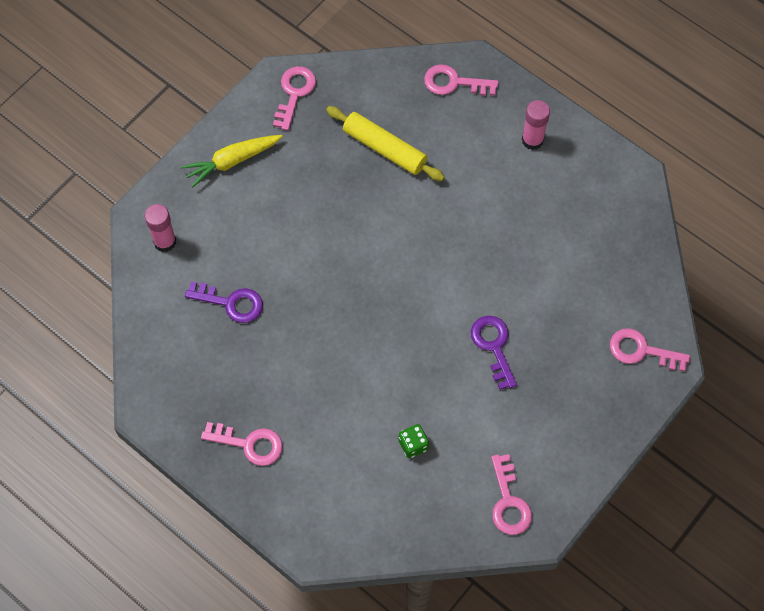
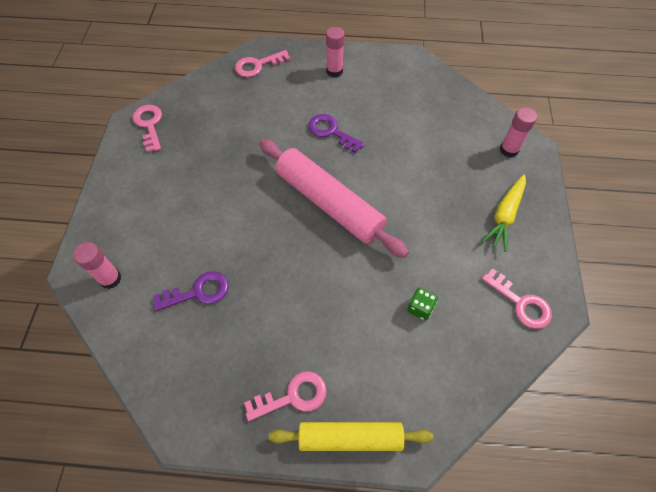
camera: 35 degrees left, 5 degrees down
yellow carrot [181,135,283,188] -> yellow carrot moved to [482,174,526,252]
yellow rolling pin [326,106,445,181] -> yellow rolling pin moved to [269,422,434,451]
purple key [471,316,517,390] -> purple key moved to [308,114,364,153]
pink key [610,328,690,372] -> pink glue stick [500,107,537,158]
none -> pink rolling pin [259,139,409,258]

